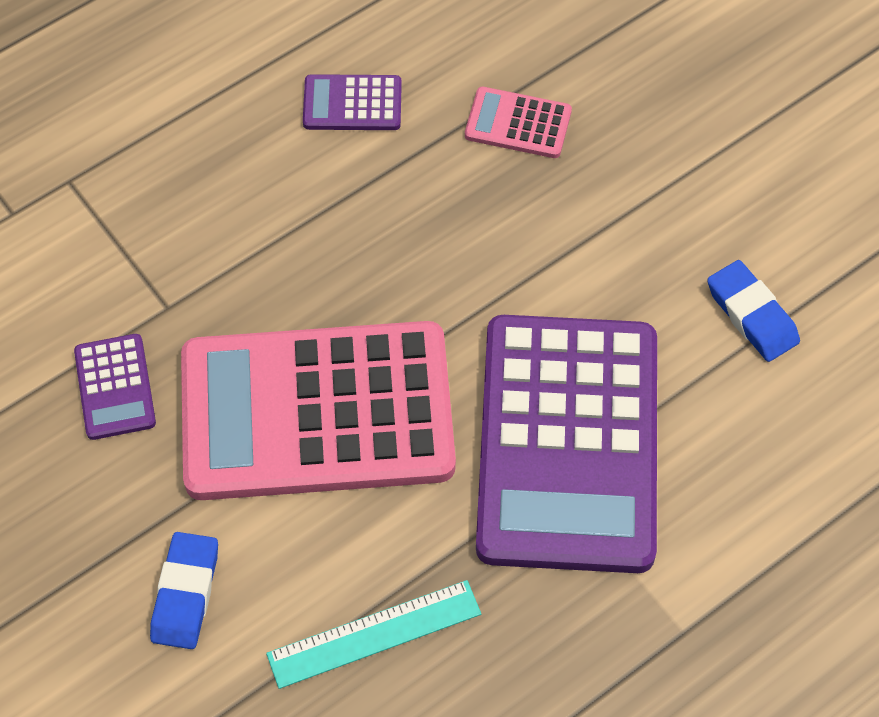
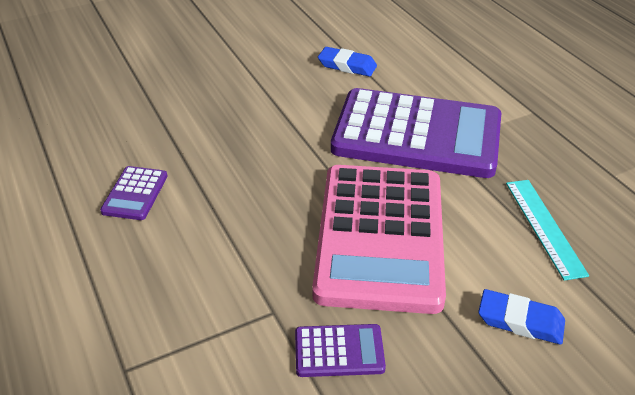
camera: 80 degrees left, 20 degrees down
pink calculator [465,87,572,158] -> none
blue eraser [707,260,800,362] -> blue eraser turned 45 degrees clockwise [318,47,377,76]

